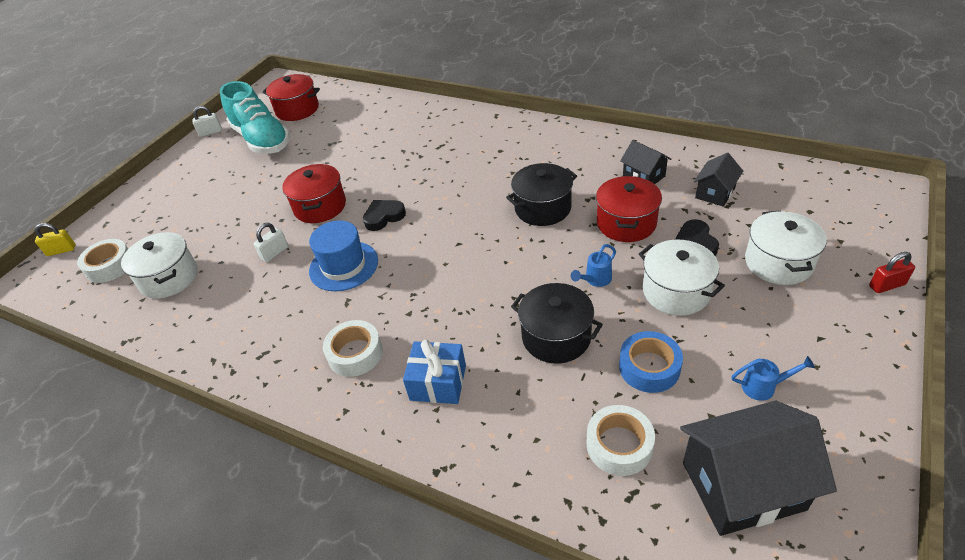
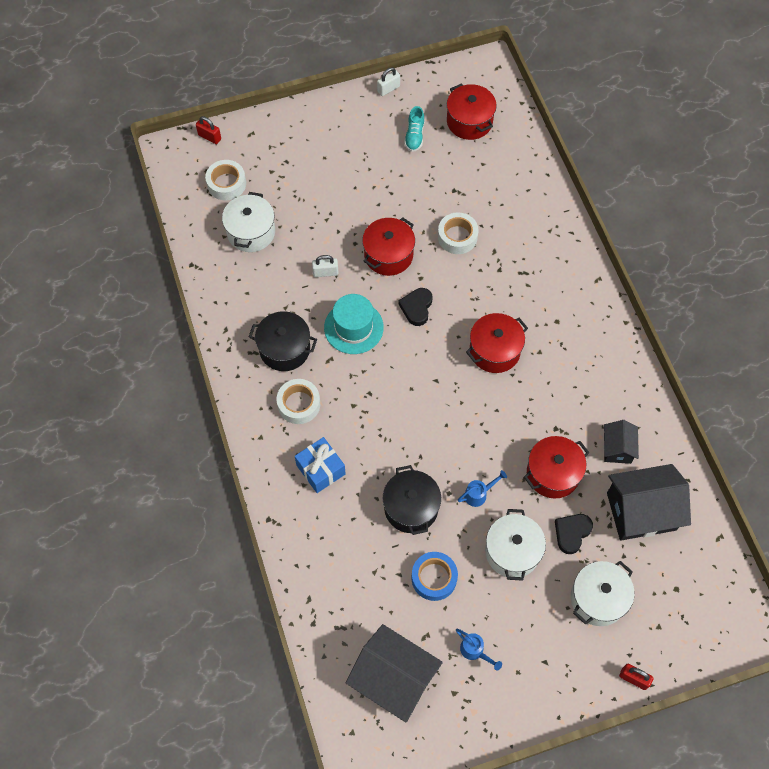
camera: 40 degrees right, 20 degrees up
yellow padlock [35,223,75,256] -> red padlock [196,116,221,144]
white padlock [192,106,222,137] -> white padlock turned 60 degrees counterclockwise [377,68,400,96]
turquoise shoe [220,81,290,154] -> turquoise shoe [404,106,425,152], size x0.45
blue hat [309,220,378,291] -> turquoise hat [324,294,384,354]
black heart [363,200,406,231] -> black heart turned 90 degrees counterclockwise [399,288,432,326]
black pot [506,163,577,226] -> black pot moved to [249,311,317,371]
blue watering can [571,244,616,287] -> blue watering can turned 150 degrees clockwise [458,470,507,507]
white tape [587,405,655,476] -> white tape moved to [438,212,479,254]
black house [694,153,743,207] -> black house [607,464,691,541], size x1.86
none -> red pot [466,313,528,373]

